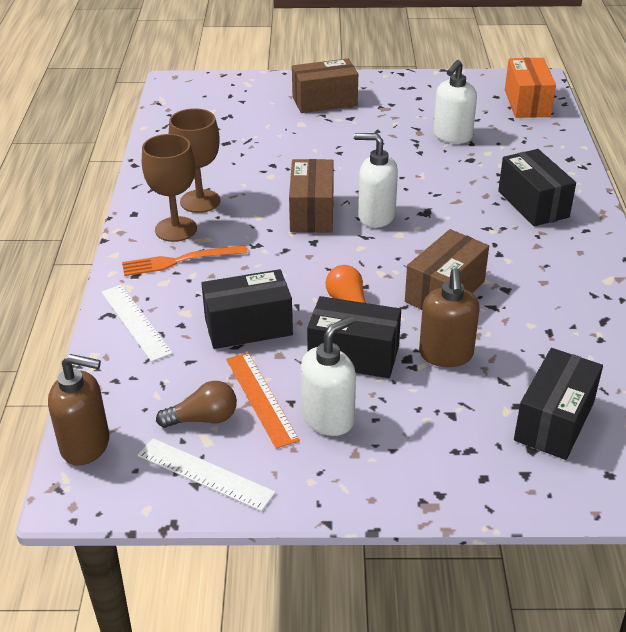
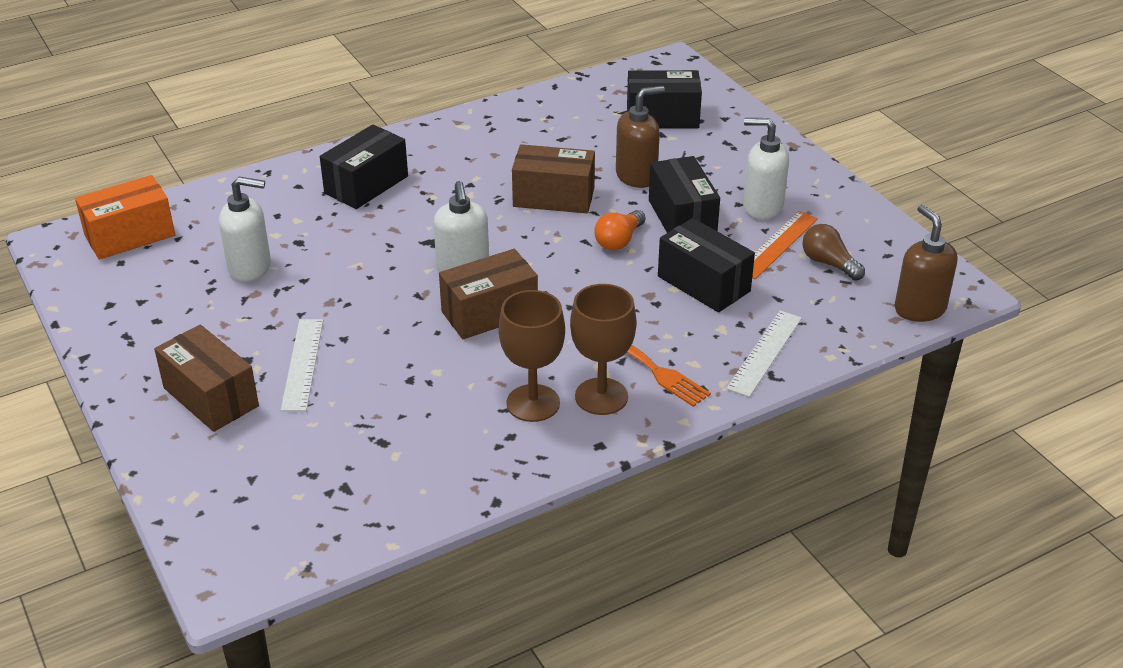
camera: 120 degrees left, 0 degrees up
white ruler [137,438,276,511] -> white ruler moved to [281,319,323,411]

